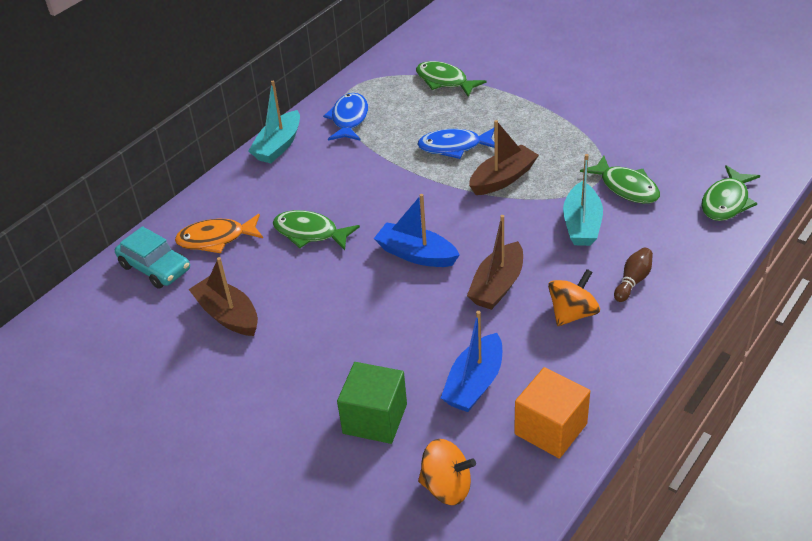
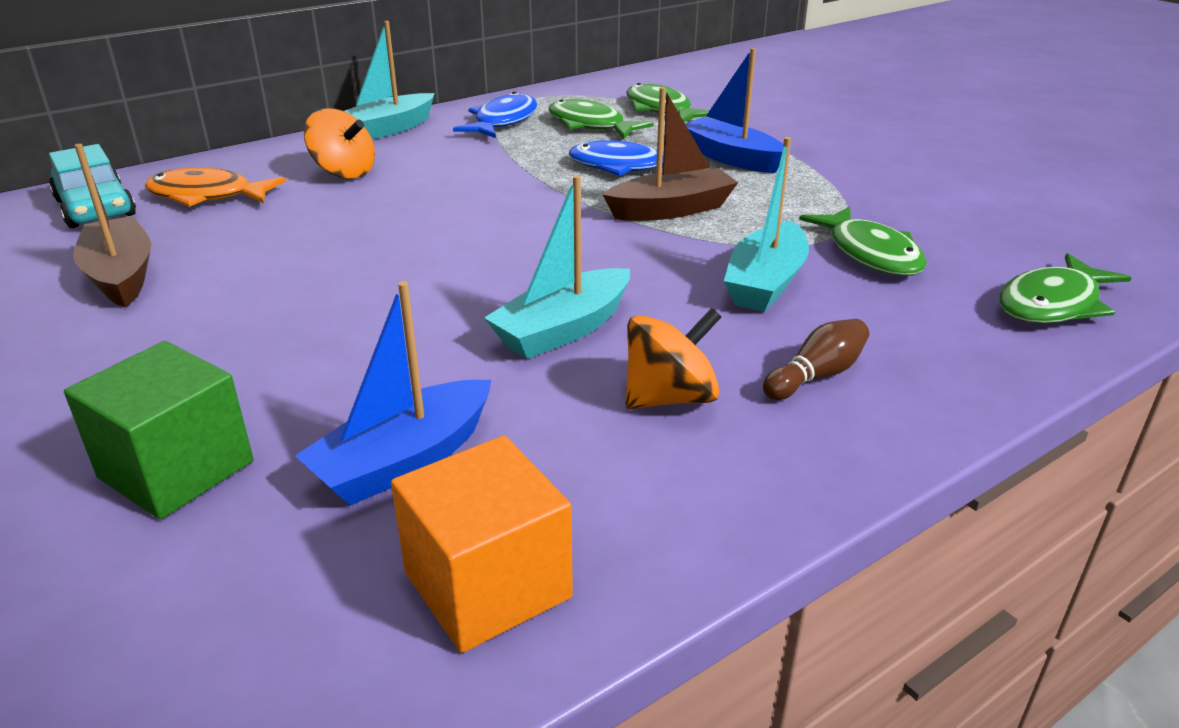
camera: 15 degrees right, 10 degrees down
green fish [273,210,360,250] -> green fish moved to [549,99,654,139]
blue boat [374,194,460,267] -> blue boat moved to [685,48,783,173]
orange spinning top [418,439,476,505] -> orange spinning top moved to [304,108,375,179]
brown boat [467,215,523,310] -> turquoise boat [484,175,630,359]

